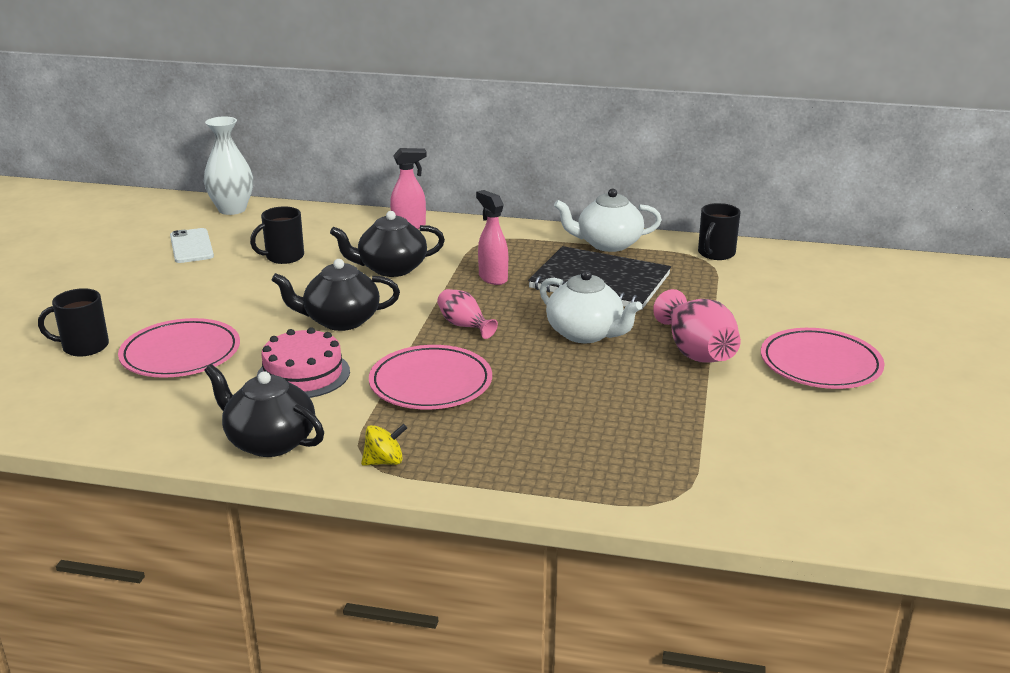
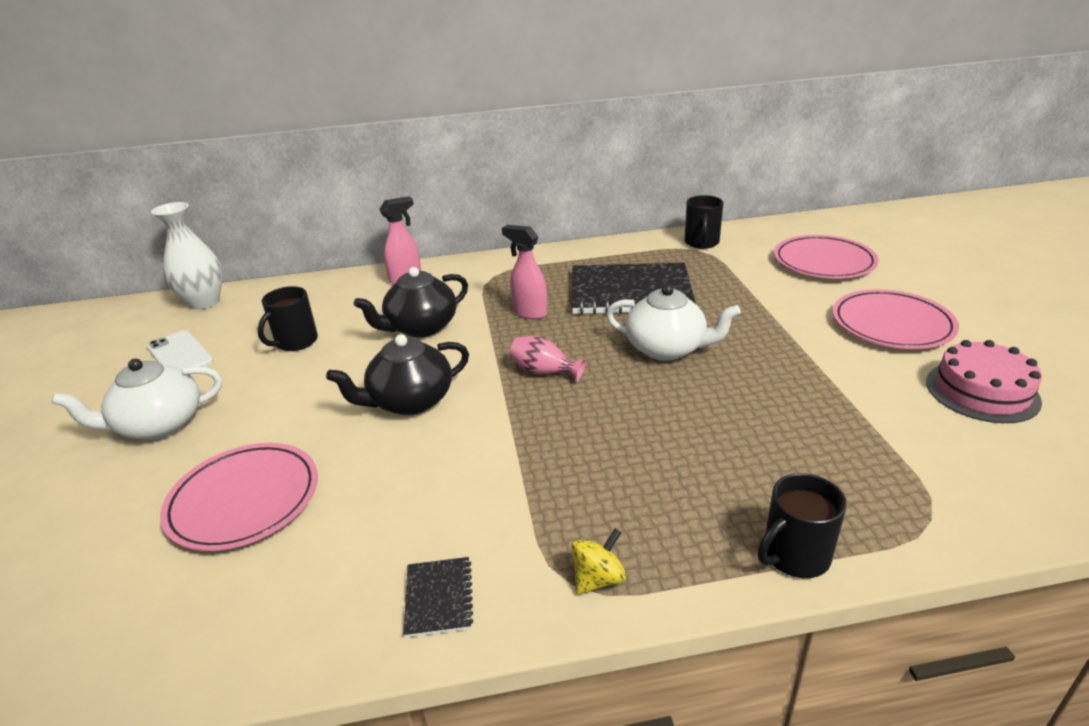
camera: 20 degrees left, 5 degrees up
black mug [38,288,109,357] -> black mug moved to [758,473,847,578]
black teapot [204,364,324,457] -> black notebook [403,557,473,638]
pink cake [257,327,350,398] -> pink cake moved to [926,340,1042,423]
pink plate [369,345,492,410] -> pink plate moved to [774,235,879,279]
white teapot [554,188,662,252] -> white teapot moved to [51,359,222,440]
pink vase [653,289,741,363] -> none

